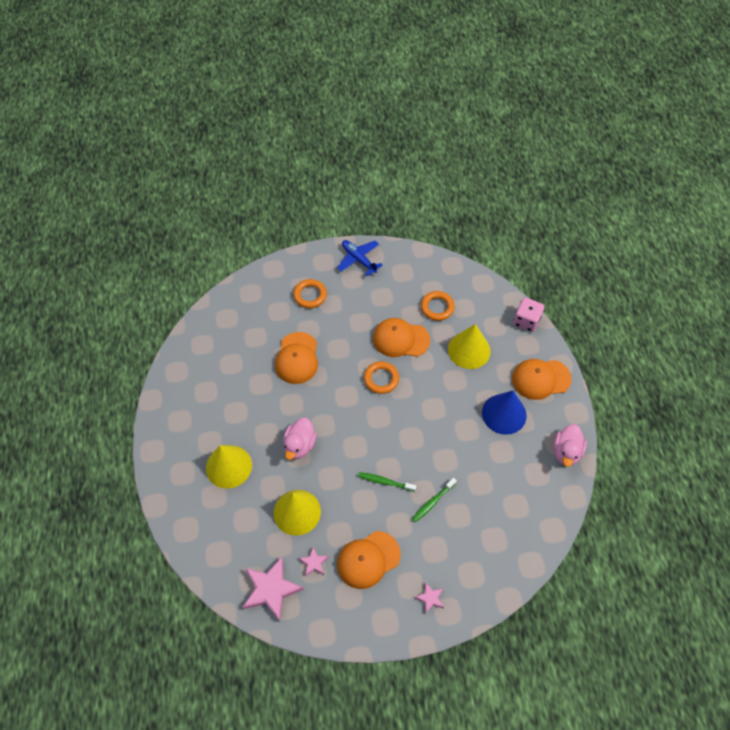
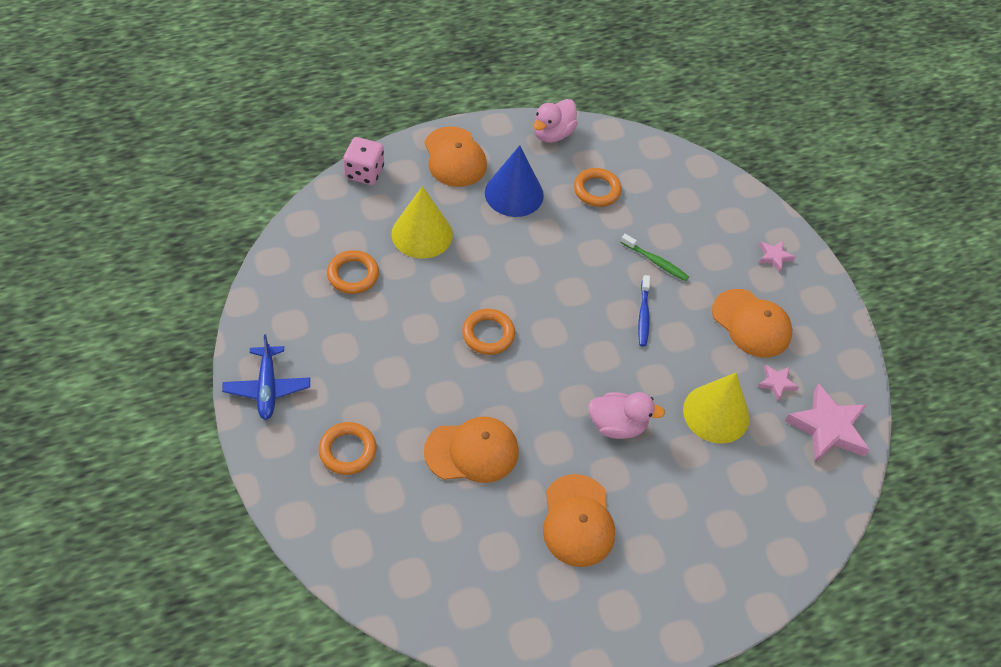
camera: 105 degrees left, 5 degrees down
yellow cone [206,445,252,489] -> none
blue plane [337,240,383,277] -> blue plane turned 45 degrees counterclockwise [222,334,310,420]
green toothbrush [358,472,416,492] -> blue toothbrush [638,275,650,346]
orange cap [373,318,430,357] -> orange cap moved to [543,474,615,567]
pink duck [553,424,587,467] -> pink duck turned 120 degrees clockwise [533,99,578,143]
none -> orange ring [574,168,622,207]

